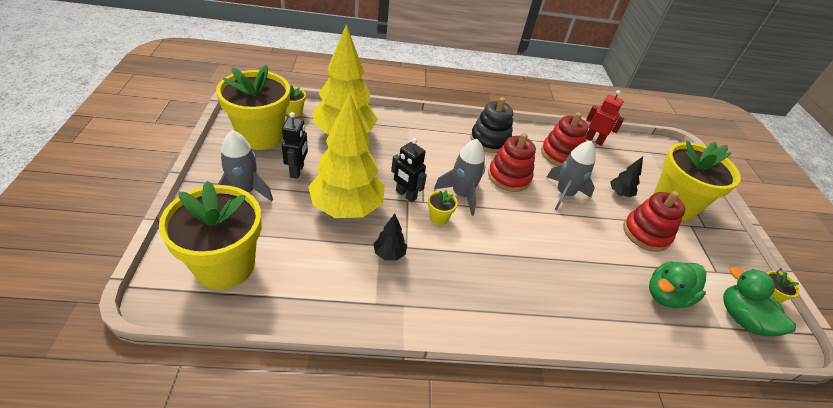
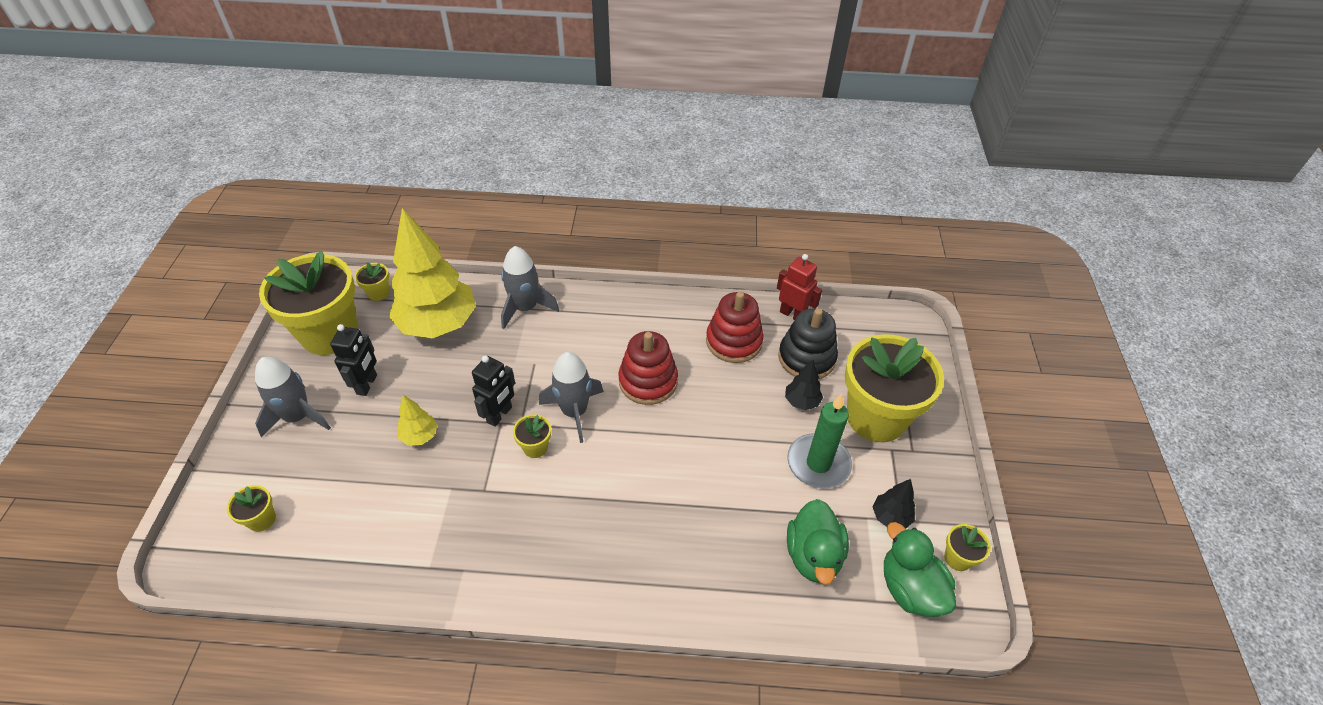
camera: 10 degrees right, 5 degrees up
yellow flower pot [159,181,262,290] -> yellow flower pot [227,485,276,532], size x0.40
yellow tree [308,93,385,218] -> yellow tree [398,395,438,446], size x0.42
black tree [373,214,407,261] -> black tree moved to [873,479,915,528]
black robot [391,138,427,202] -> black robot turned 105 degrees counterclockwise [472,356,515,427]
black stacking toy [470,97,513,153] -> black stacking toy moved to [778,308,838,379]
grey rocket [547,141,596,210] -> grey rocket moved to [501,246,559,329]
red stacking toy [623,191,685,252] -> green candle [787,393,852,489]
green duck [649,262,706,308] -> green duck turned 60 degrees counterclockwise [787,499,849,585]

